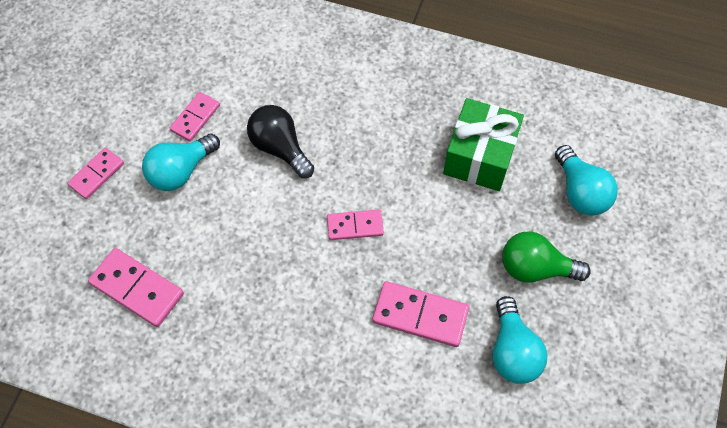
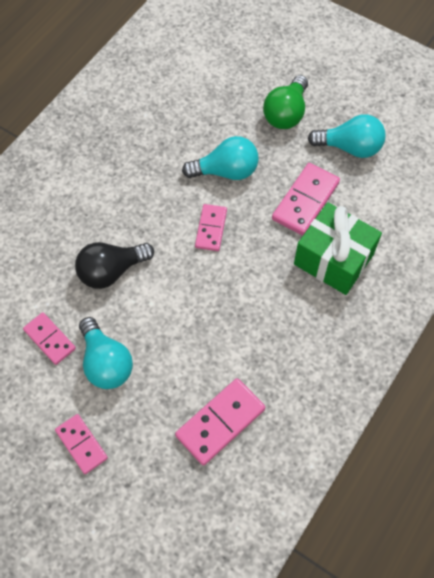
camera: 75 degrees left, 0 degrees up
green gift [443,98,524,191] -> green gift moved to [294,202,382,295]
turquoise light bulb [555,145,618,216] -> turquoise light bulb moved to [182,136,259,180]

